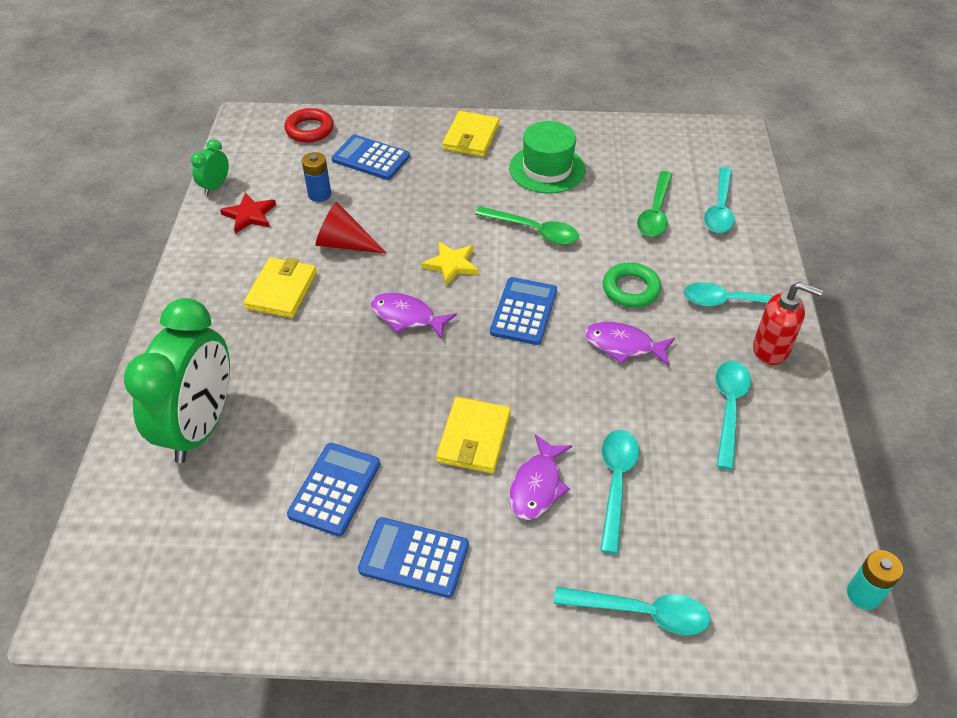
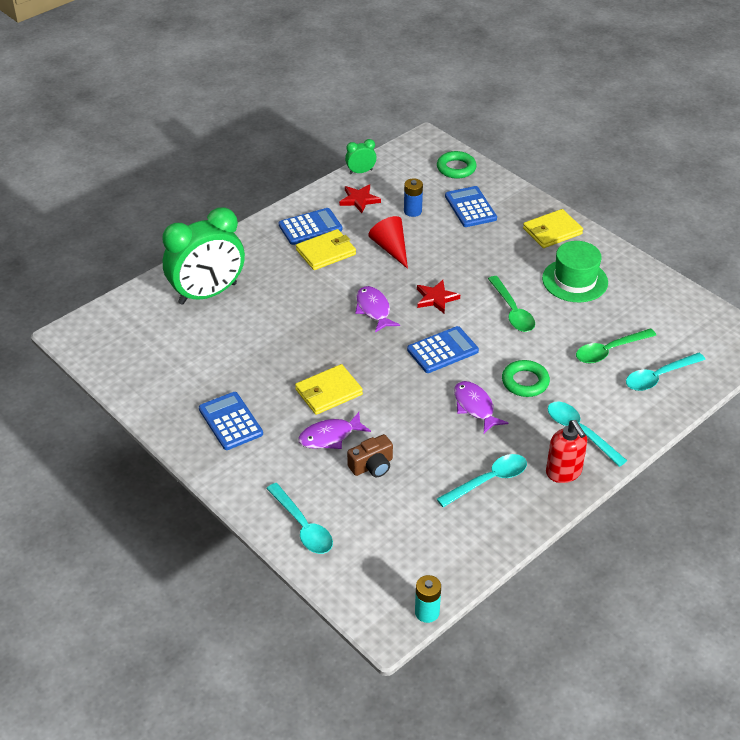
camera: 45 degrees right, 5 degrees down
red ring [284,108,334,142] -> green ring [437,151,477,179]
blue calculator [287,443,380,536] -> blue calculator moved to [279,208,342,245]
yellow star [421,241,479,286] -> red star [417,280,460,314]
turquoise spoon [600,430,639,554] -> brown camera [347,434,393,477]

